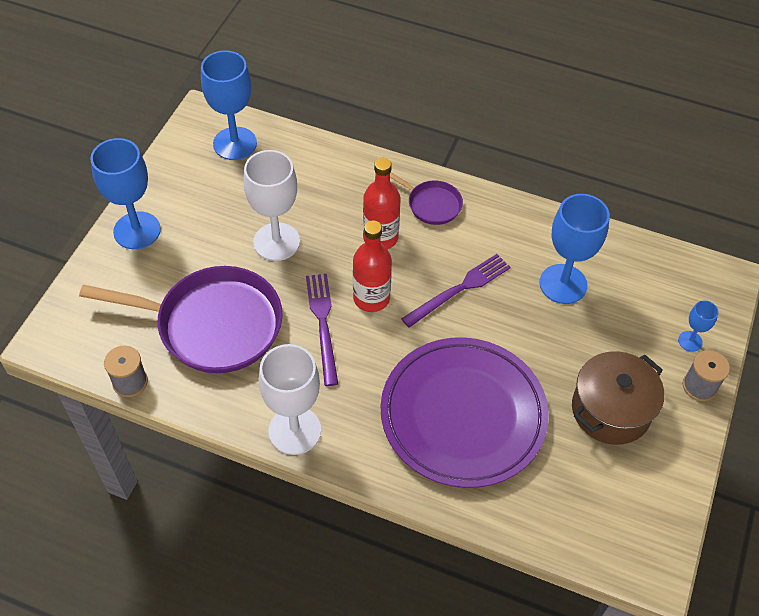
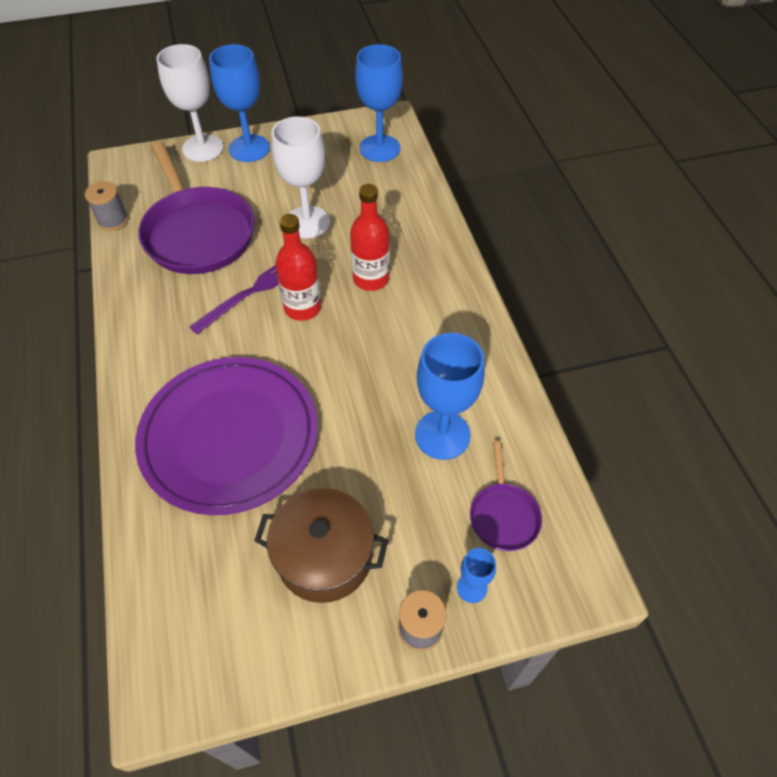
camera: 55 degrees right, 0 degrees up
white goblet [259,344,321,455] -> white goblet moved to [156,44,224,162]
purple pan [390,172,463,225] -> purple pan moved to [470,441,542,551]
purple fork [401,254,511,328] -> none

